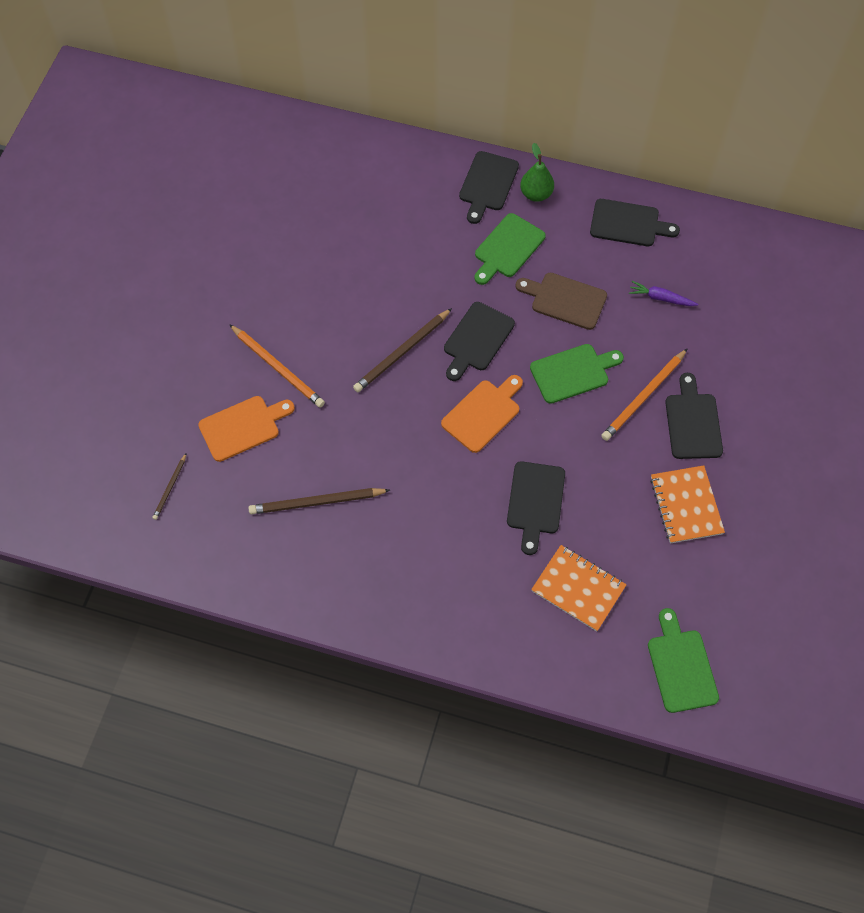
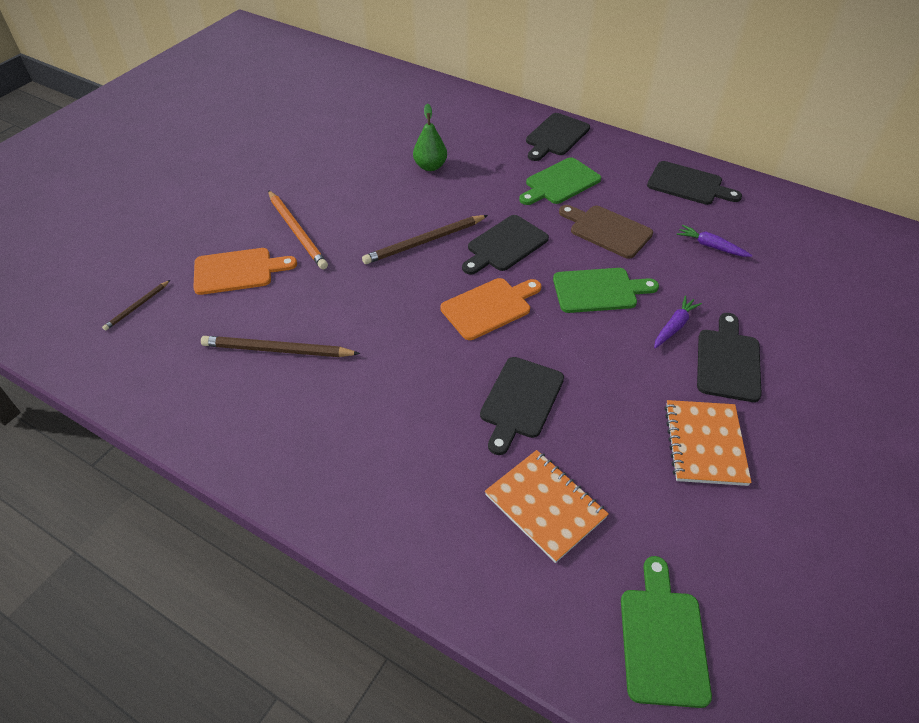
camera: 15 degrees right, 15 degrees down
green pear [520,143,554,202] -> green pear moved to [413,104,447,171]
orange pencil [601,348,688,441] -> purple carrot [654,295,702,348]

